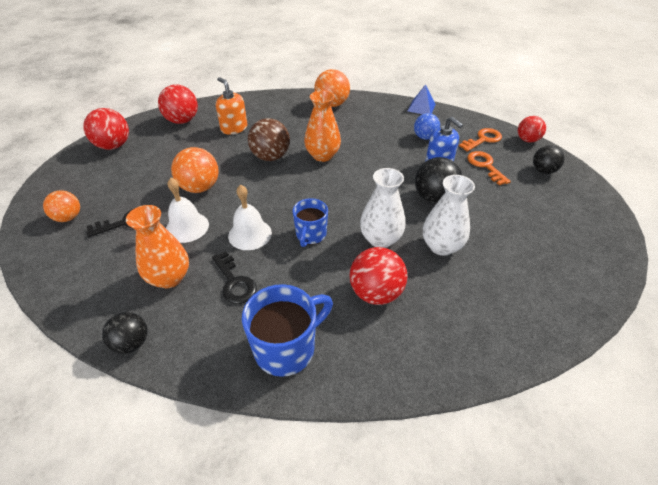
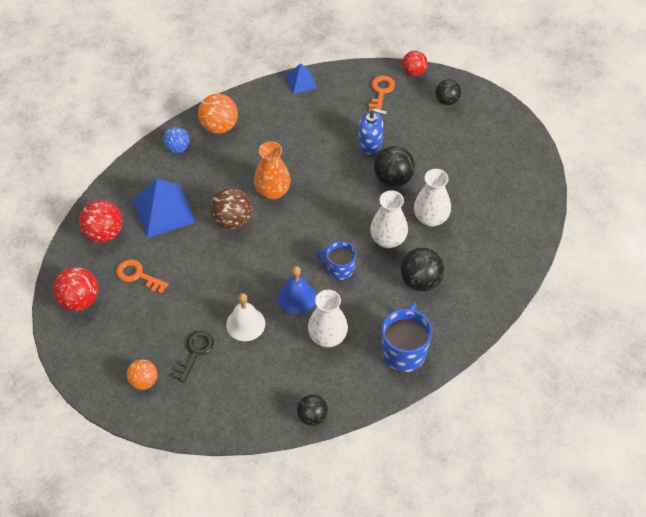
camera: 40 degrees left, 10 degrees up
orange vase [126,205,189,288] -> none
orange ball [171,147,219,193] -> none
black key [212,251,257,304] -> white vase [308,290,348,347]
orange soap dispenser [216,77,247,135] -> blue pyramid [133,179,196,238]
white bell [228,185,272,250] -> blue bell [278,266,316,314]
blue mug [293,198,328,247] -> blue mug turned 135 degrees clockwise [316,241,356,280]
red ball [350,247,408,305] -> black ball [400,248,444,291]
blue ball [414,113,440,140] -> blue ball moved to [163,127,190,153]
orange key [467,151,511,185] -> orange key moved to [116,259,169,294]

